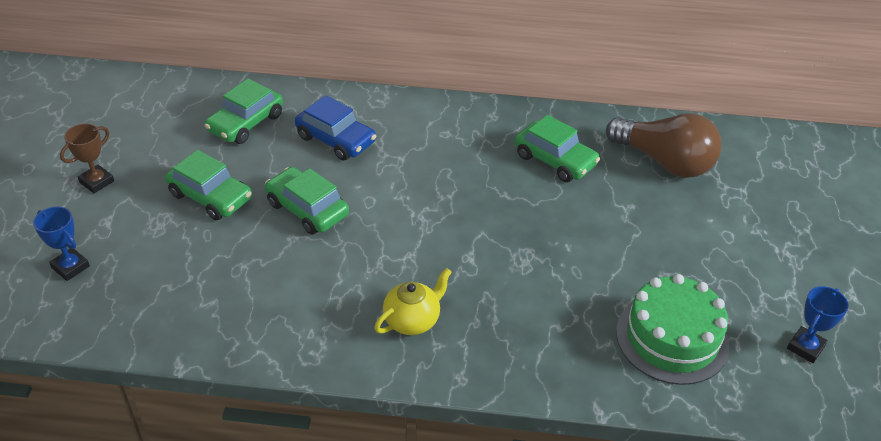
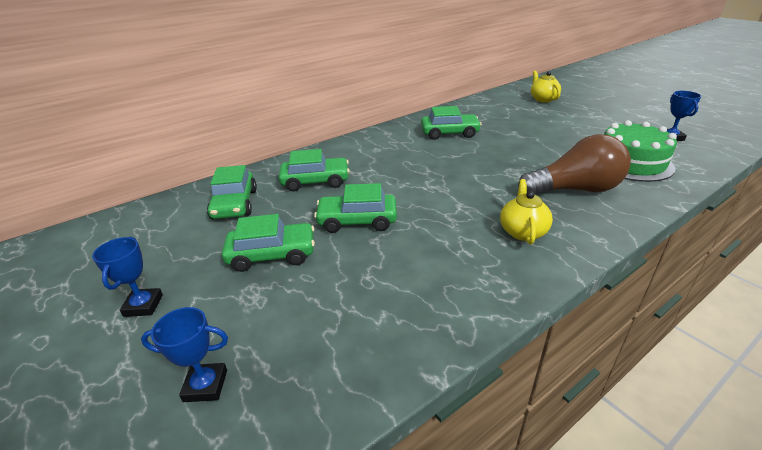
camera: 40 degrees left, 10 degrees down
brown trophy [60,123,114,193] -> blue trophy [92,237,163,317]
blue car [295,95,376,160] -> green car [279,149,350,191]
brown light bulb [606,113,722,178] -> brown light bulb moved to [518,134,631,194]
none -> yellow teapot [531,71,561,103]

